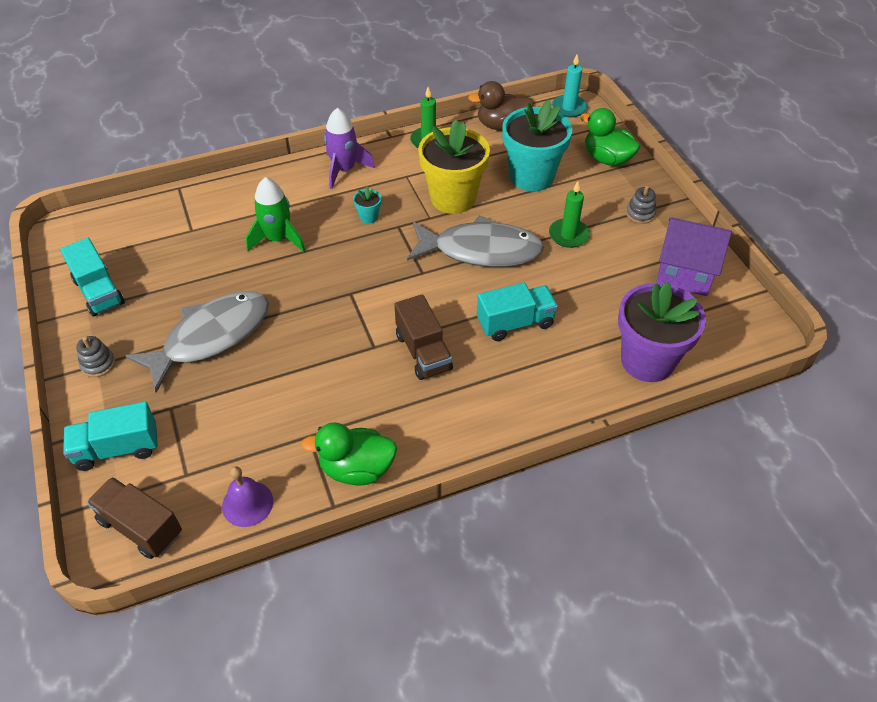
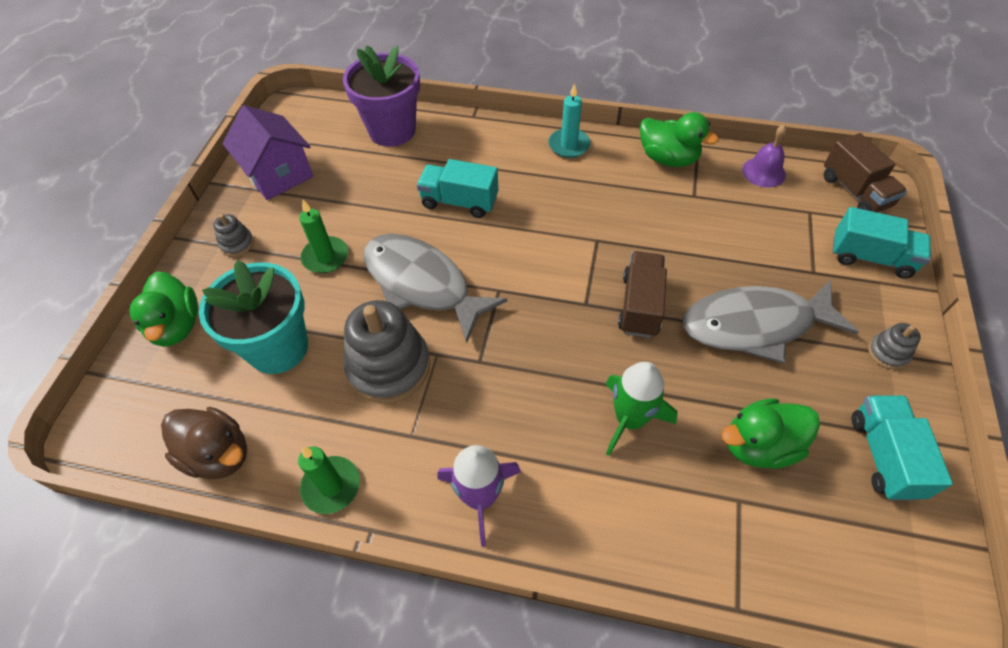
camera: 145 degrees left, 5 degrees up
turquoise flower pot [353,187,381,224] -> none
brown truck [394,294,453,380] -> brown truck moved to [618,251,667,338]
yellow flower pot [418,120,490,214] -> grey stacking toy [344,300,430,403]
turquoise candle [552,55,588,117] -> turquoise candle moved to [549,83,590,158]
none -> green duck [722,398,820,469]

